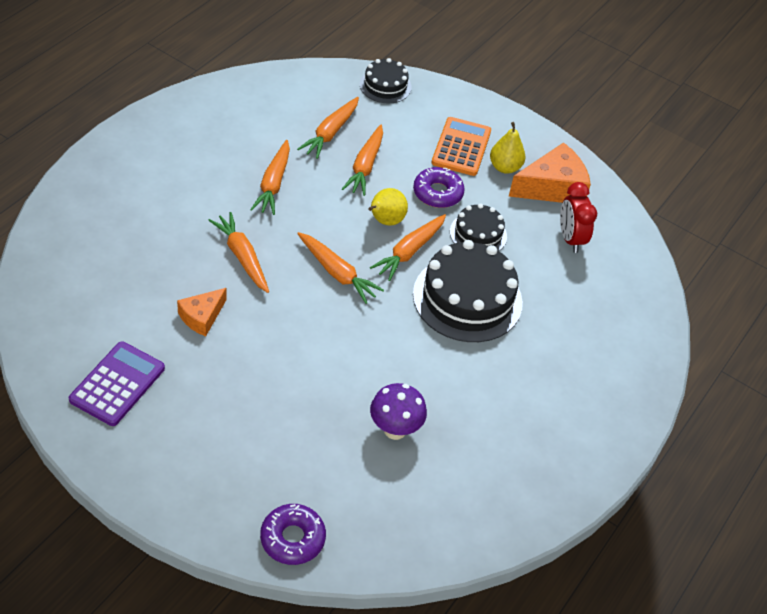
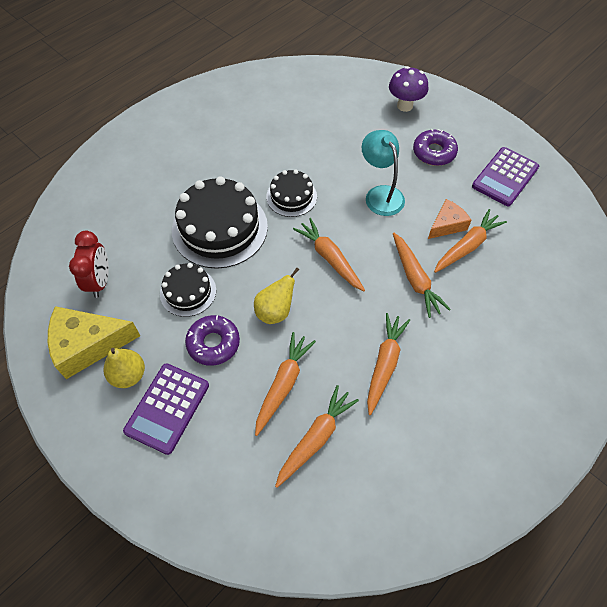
camera: 165 degrees left, 10 degrees up
purple donut [260,504,326,565] -> purple donut moved to [413,129,458,166]
black cake [360,58,412,104] -> black cake moved to [266,169,317,217]
orange carrot [370,214,446,281] -> orange carrot moved to [434,209,507,273]
purple mushroom [370,383,427,440] -> purple mushroom moved to [389,66,428,112]
orange calculator [431,117,491,176] -> purple calculator [123,363,209,455]
orange cheese [509,142,591,203] -> yellow cheese [48,306,140,379]
none -> turquoise lamp [362,130,405,216]

